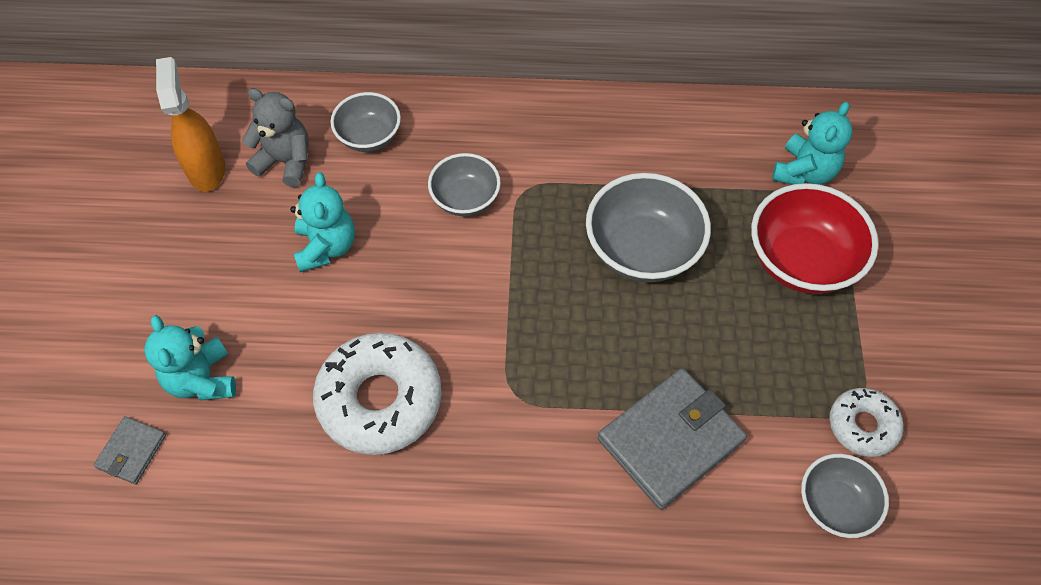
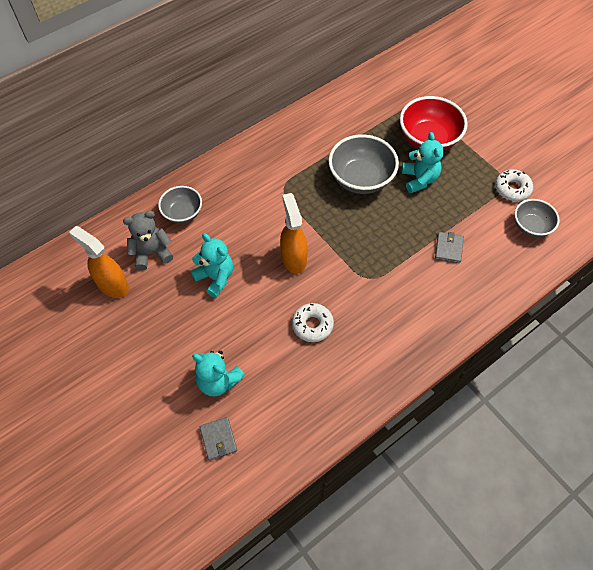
camera: 40 degrees left, 0 degrees up
white donut [313,333,442,455] -> white donut [292,303,334,342], size x0.56
grey bowl [428,153,501,216] -> none
grey wallet [598,368,747,510] -> grey wallet [435,232,464,263], size x0.49
turquoise teddy bear [772,101,853,185] -> turquoise teddy bear moved to [402,132,444,193]
none -> orange spray bottle [280,193,308,274]

